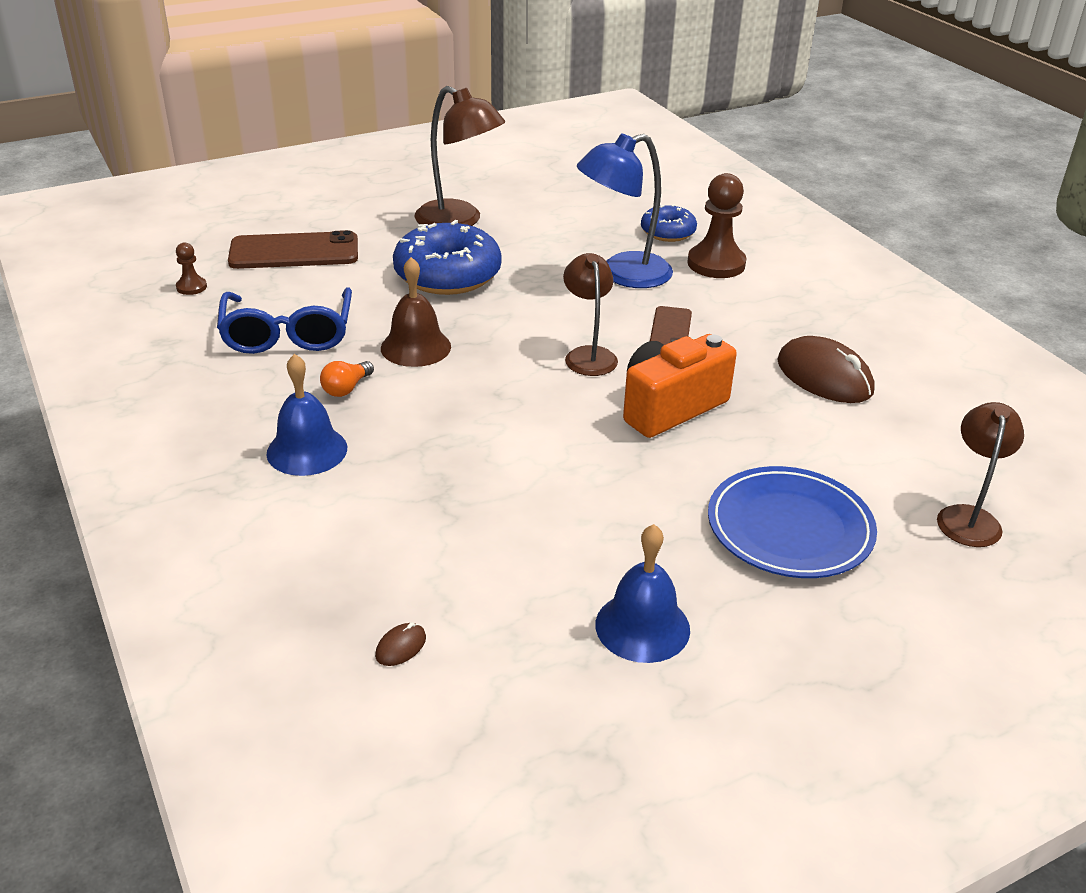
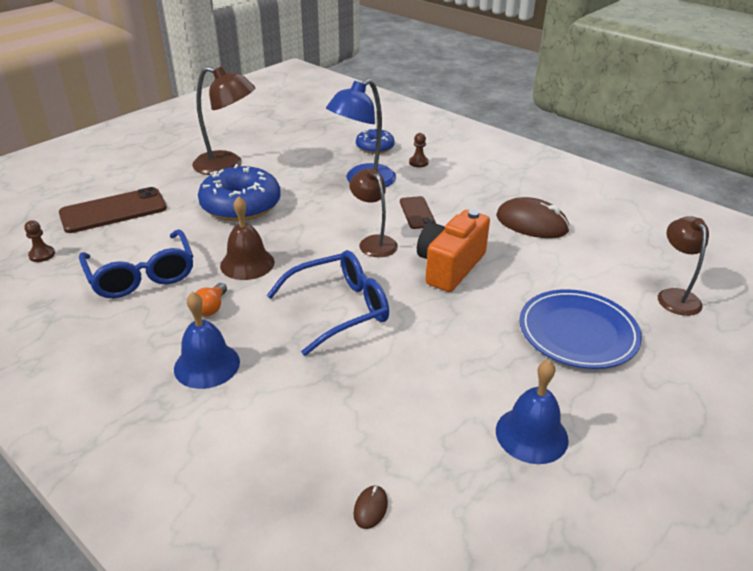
camera: 20 degrees left, 0 degrees up
brown pawn [688,173,746,278] -> brown pawn [409,133,429,168], size x0.49
none -> blue glasses [266,250,389,356]

